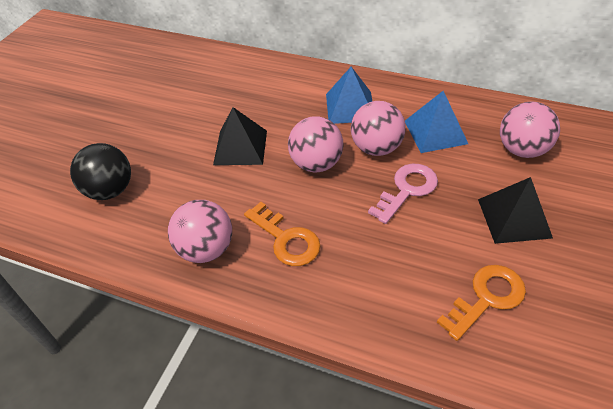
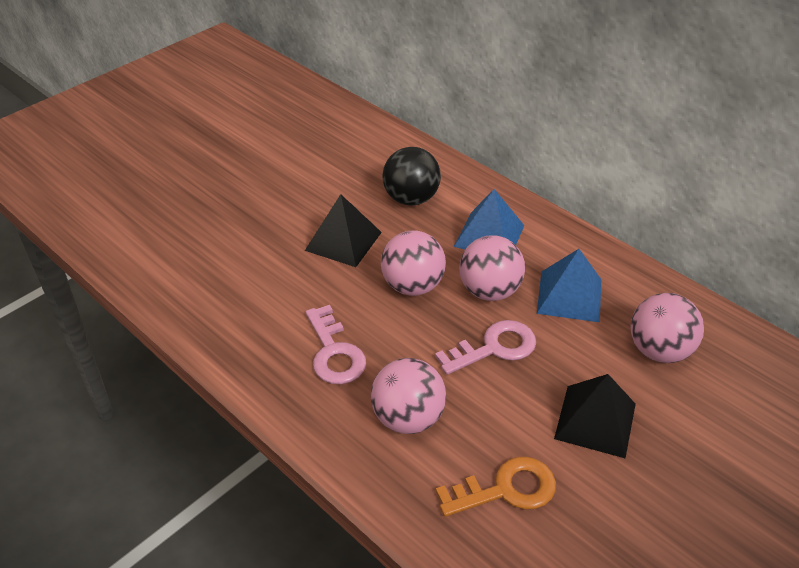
camera: 20 degrees right, 5 degrees down
black ball [70,143,131,200] -> black ball moved to [382,147,441,206]
pink ball [168,200,232,263] -> pink ball moved to [371,358,446,434]
orange key [244,202,321,266] -> pink key [306,305,366,384]

